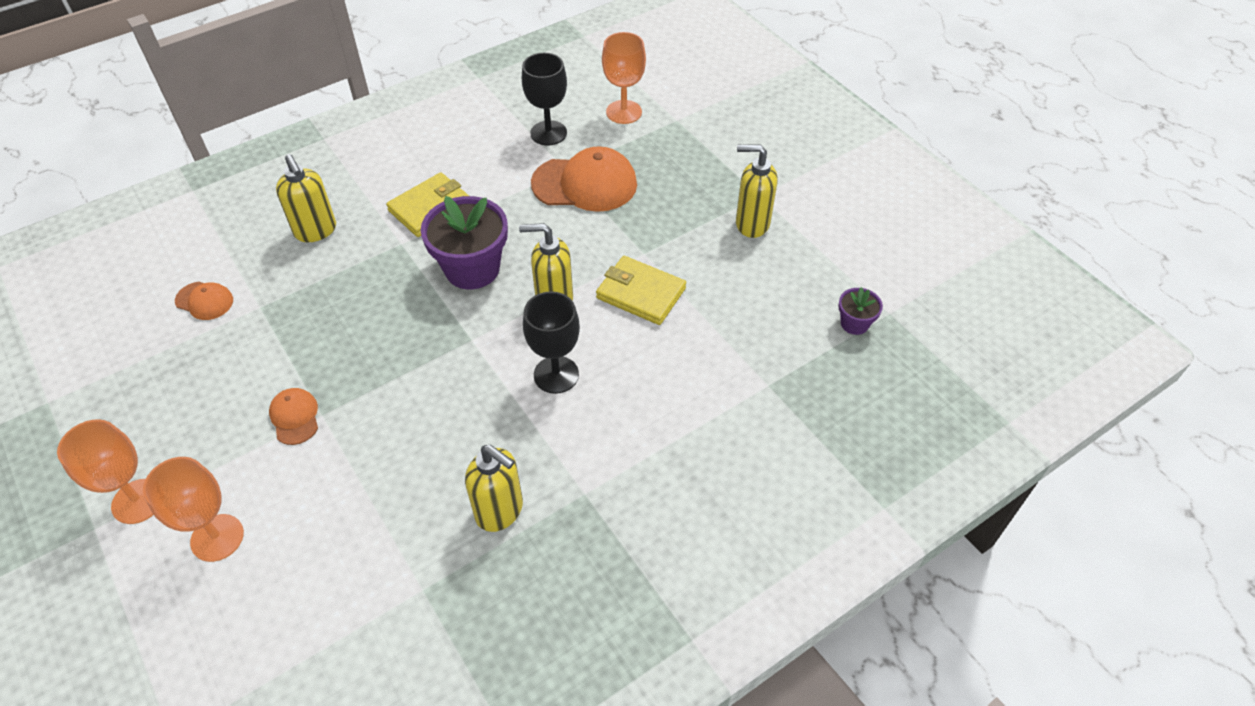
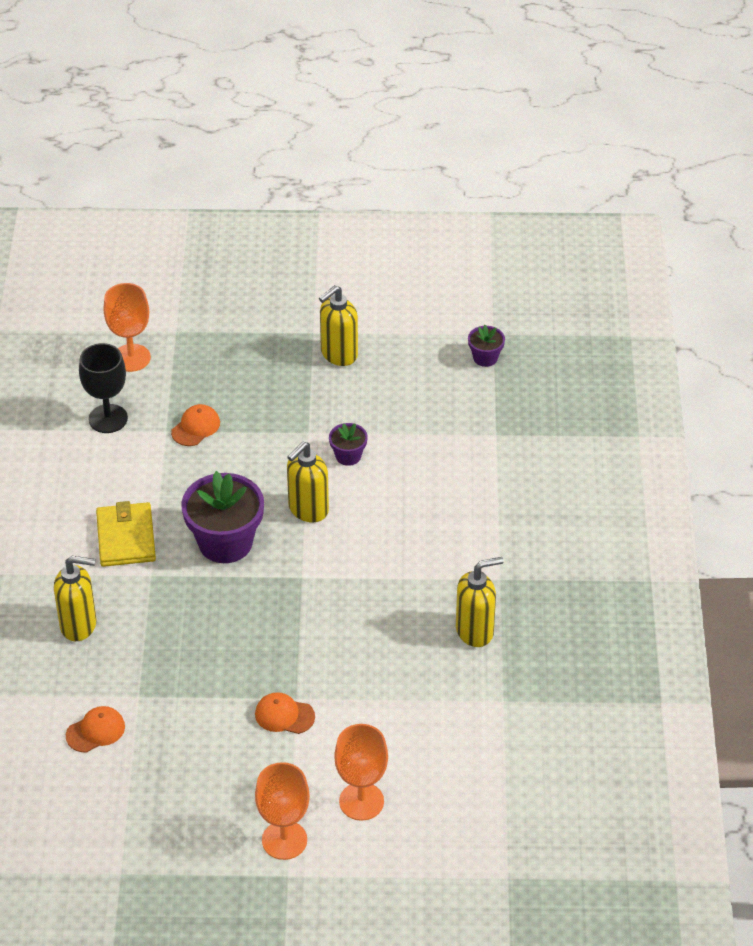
camera: 55 degrees left, 5 degrees down
black goblet [523,291,580,394] -> none
orange cap [531,146,637,212] -> orange cap [171,404,220,446], size x0.51
yellow wallet [596,256,686,325] -> purple flower pot [329,423,368,466]

